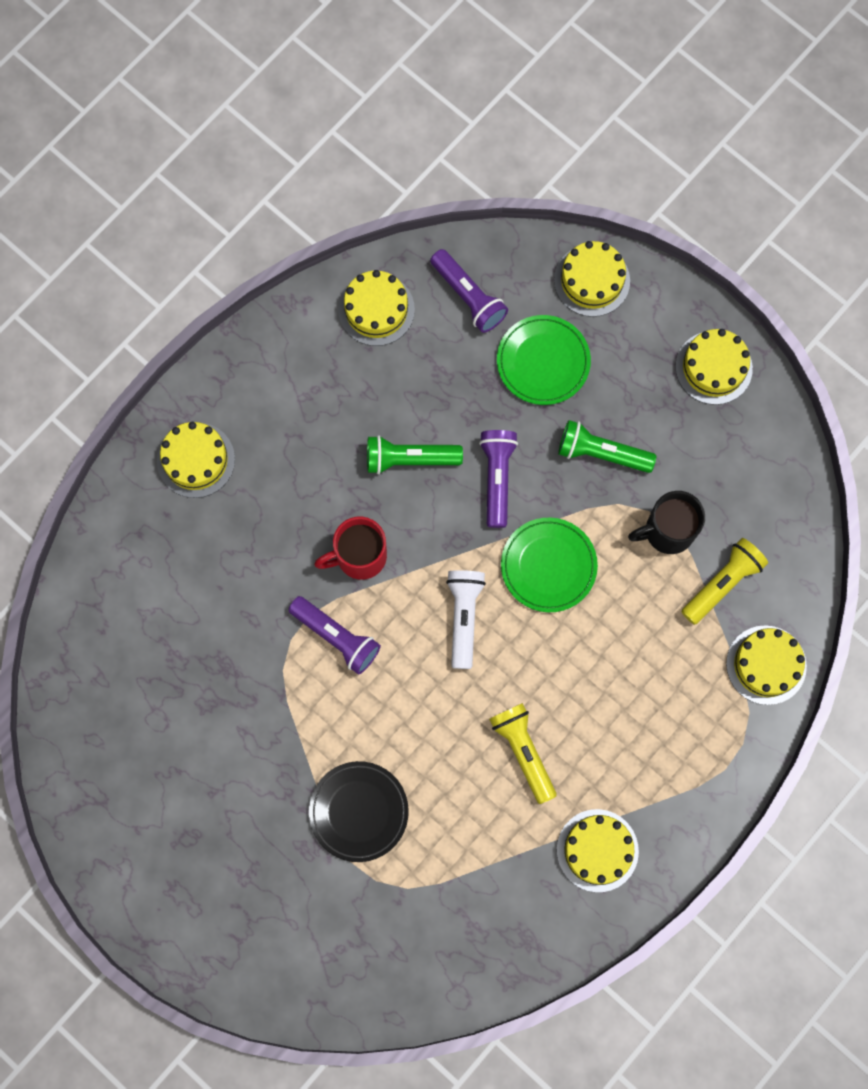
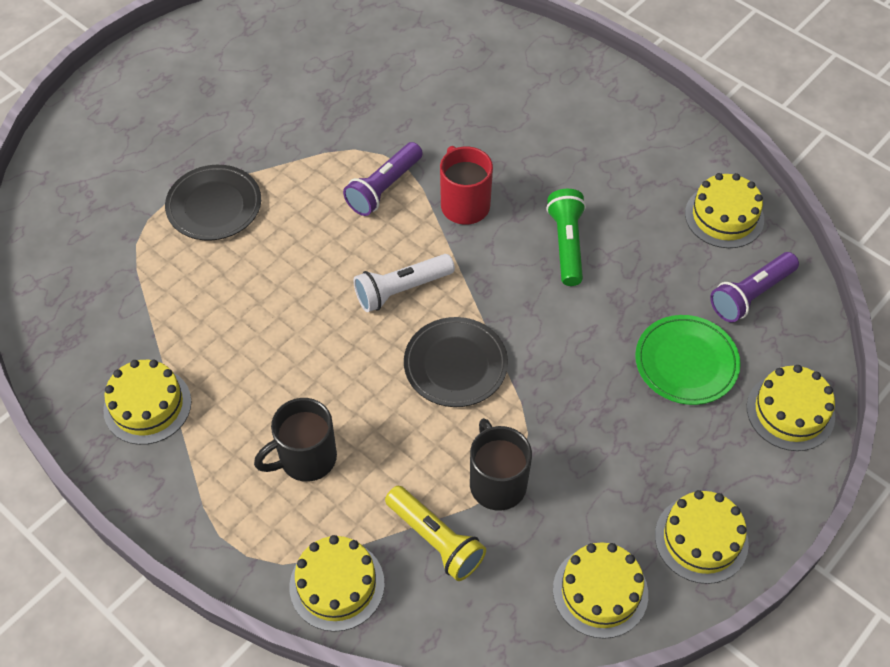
camera: 90 degrees right, 20 degrees down
yellow cake [157,422,235,498] -> yellow cake moved to [553,542,648,639]
white flashlight [446,570,486,669] -> white flashlight turned 150 degrees clockwise [354,254,455,312]
purple flashlight [479,430,518,528] -> none
yellow flashlight [489,703,557,804] -> none
green plate [501,518,598,612] -> black plate [404,317,508,407]
green flashlight [558,420,656,473] -> none
none -> black mug [254,398,337,482]

